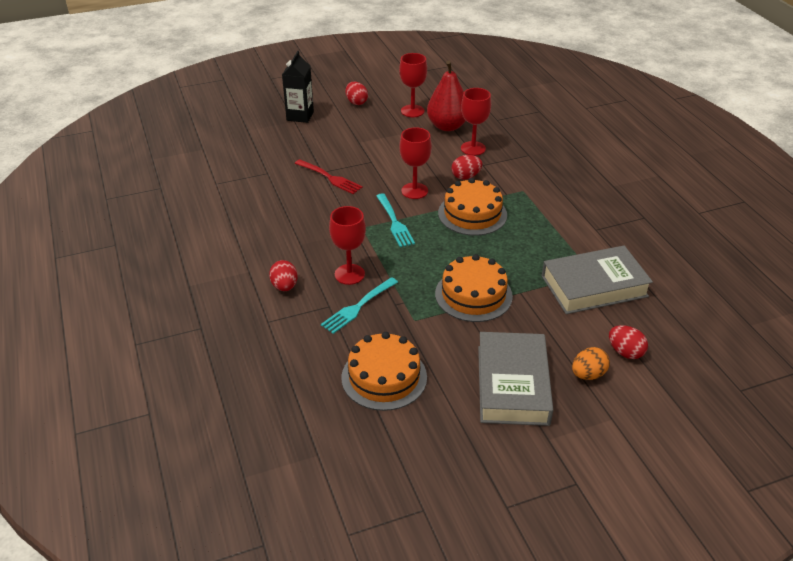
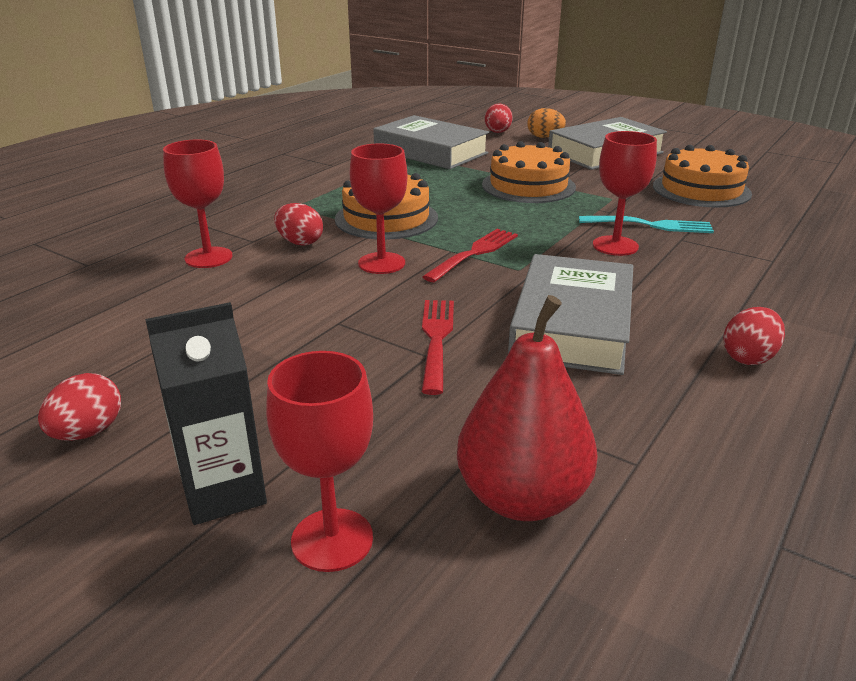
camera: 125 degrees left, 10 degrees down
red egg [269,260,298,291] -> red egg moved to [723,307,785,365]
turquoise fork [376,193,415,247] -> red fork [422,229,518,282]
red goblet [399,53,427,117] -> red goblet moved to [266,351,373,572]
red pear [427,61,466,131] -> red pear moved to [457,295,598,521]
none -> grey book [508,254,633,375]

